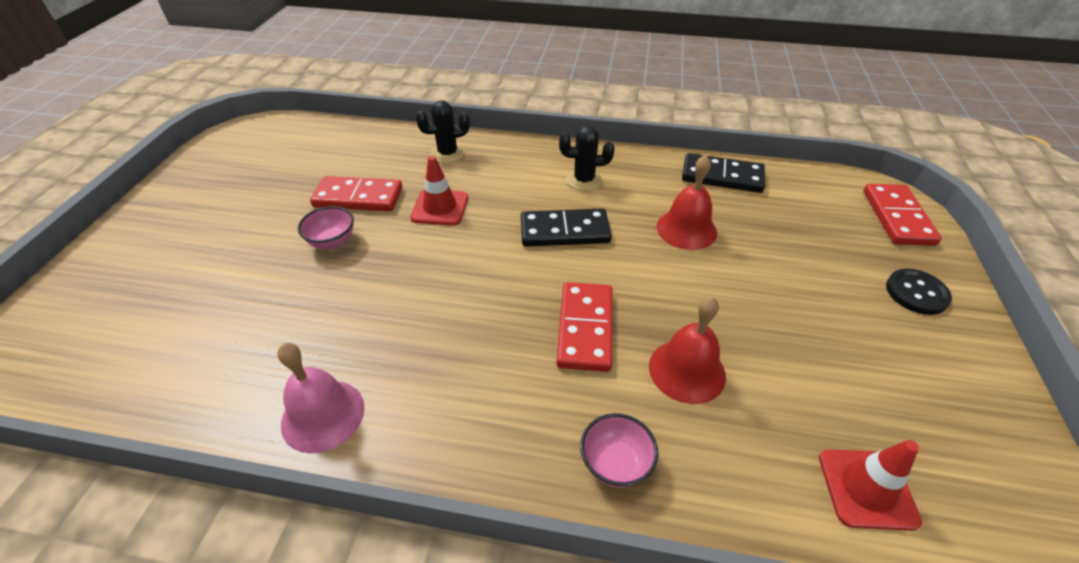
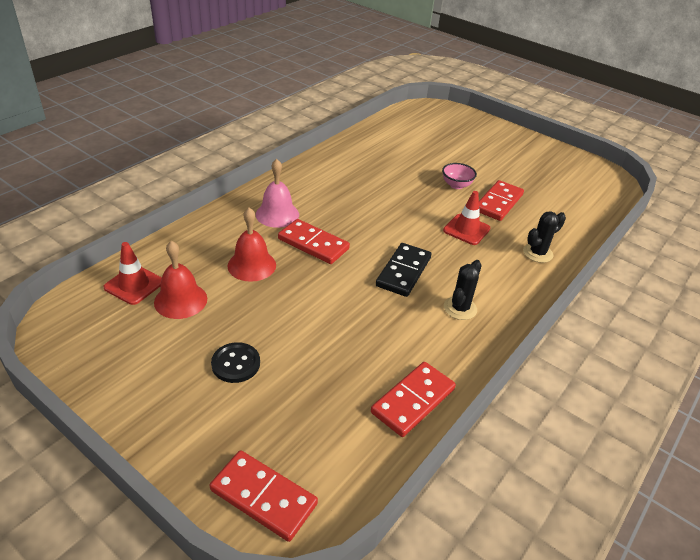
camera: 115 degrees right, 5 degrees down
pink bell [277,343,365,454] -> pink bell moved to [256,159,299,228]
black cactus [416,100,470,163] -> black cactus turned 45 degrees clockwise [523,211,566,263]
pink bowl [580,413,658,488] -> none
red bell [657,155,717,250] -> red bell moved to [154,241,207,319]
black domino [682,153,765,193] -> red domino [371,362,456,437]
black button [886,269,952,315] -> black button moved to [211,342,260,383]

